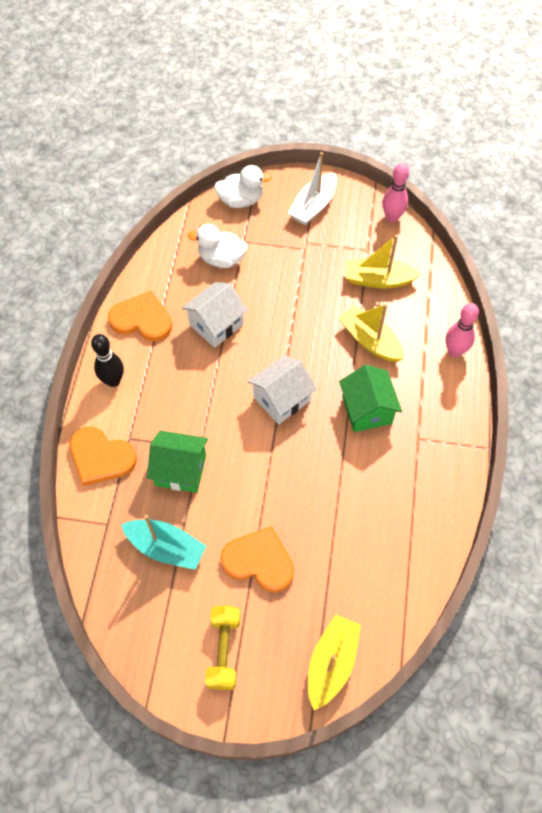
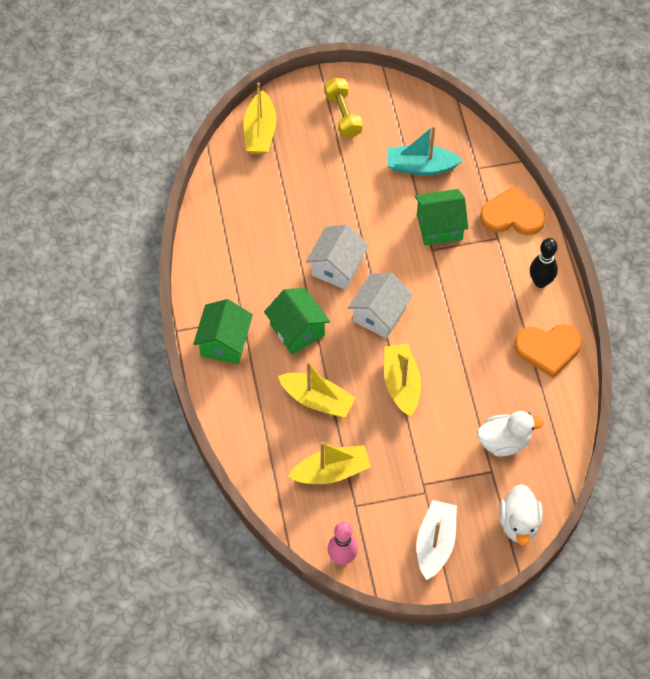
camera: 160 degrees right, 0 degrees up
white house [182,282,248,348] -> white house moved to [306,224,369,290]
white duck [214,165,272,208] -> white duck turned 60 degrees counterclockwise [499,484,543,546]
orange heart [220,526,294,592] -> none
pink bowling pin [445,303,479,357] -> none
none -> green house [193,299,253,364]
none -> yellow boat [384,343,421,417]

